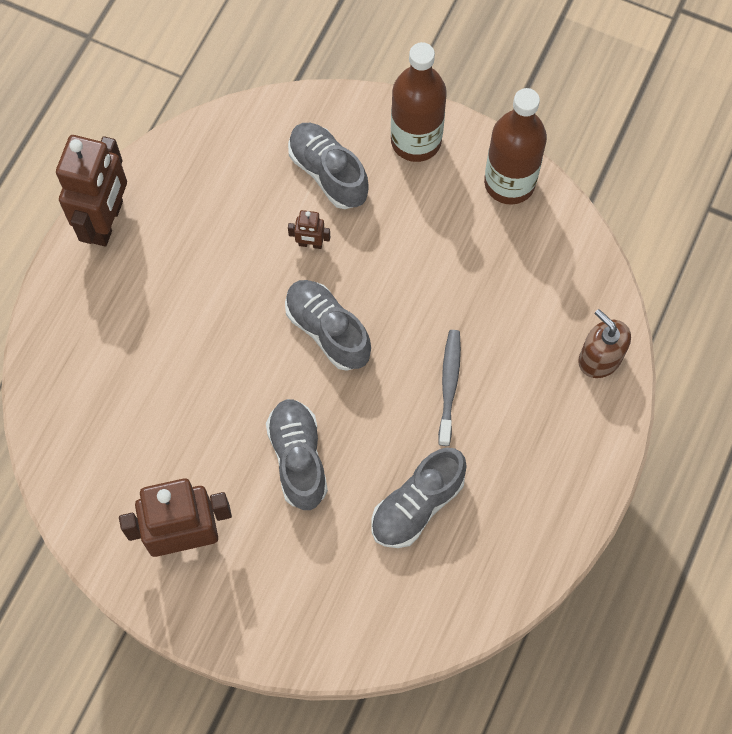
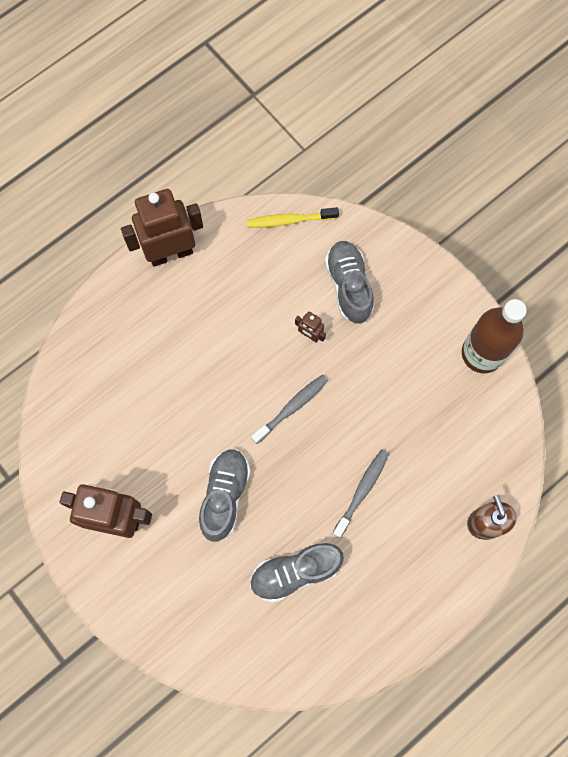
camera: 25 degrees right, 5 degrees up
brown robot [56,135,127,247] -> brown robot turned 150 degrees counterclockwise [121,189,203,267]
grey shoe [285,280,371,371] -> grey toothbrush [251,375,328,444]
brown bottle [391,42,447,162] -> none
none -> yellow toothbrush [247,207,339,228]

